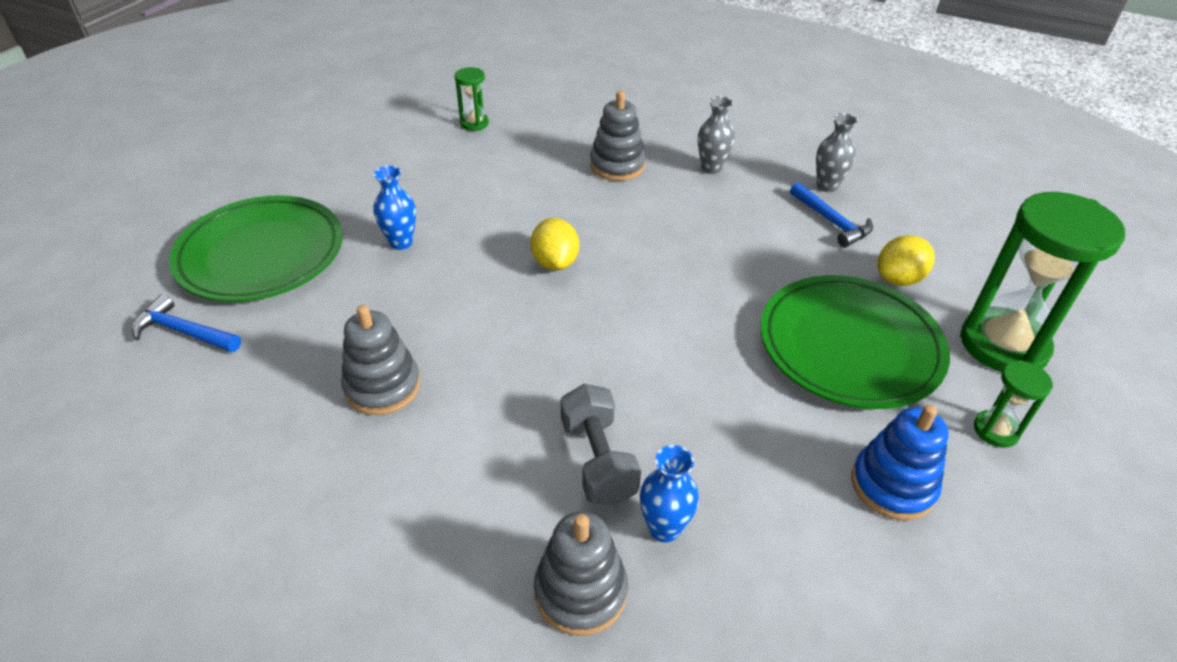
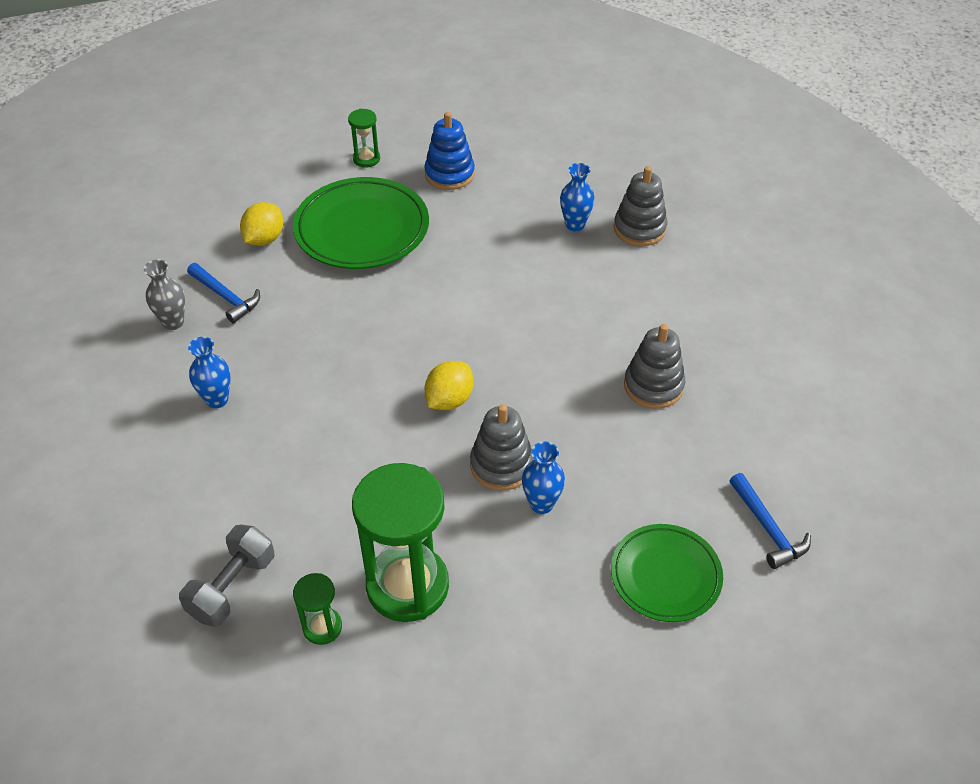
camera: 135 degrees left, 5 degrees up
green plate [169,195,343,302] -> green plate [611,524,723,622], size x0.63
grey dumbbell [561,384,641,506] -> grey dumbbell moved to [179,525,274,627]
grey stacking toy [590,91,646,181] -> grey stacking toy moved to [470,404,534,491]
grey vase [698,96,735,174] -> blue vase [188,337,230,408]
blue hammer [790,182,873,247] -> blue hammer turned 120 degrees clockwise [187,263,260,323]
yellow lemon [877,235,935,286] -> yellow lemon turned 75 degrees counterclockwise [240,202,283,246]
green hourglass [960,192,1125,372] -> green hourglass moved to [352,463,449,622]

